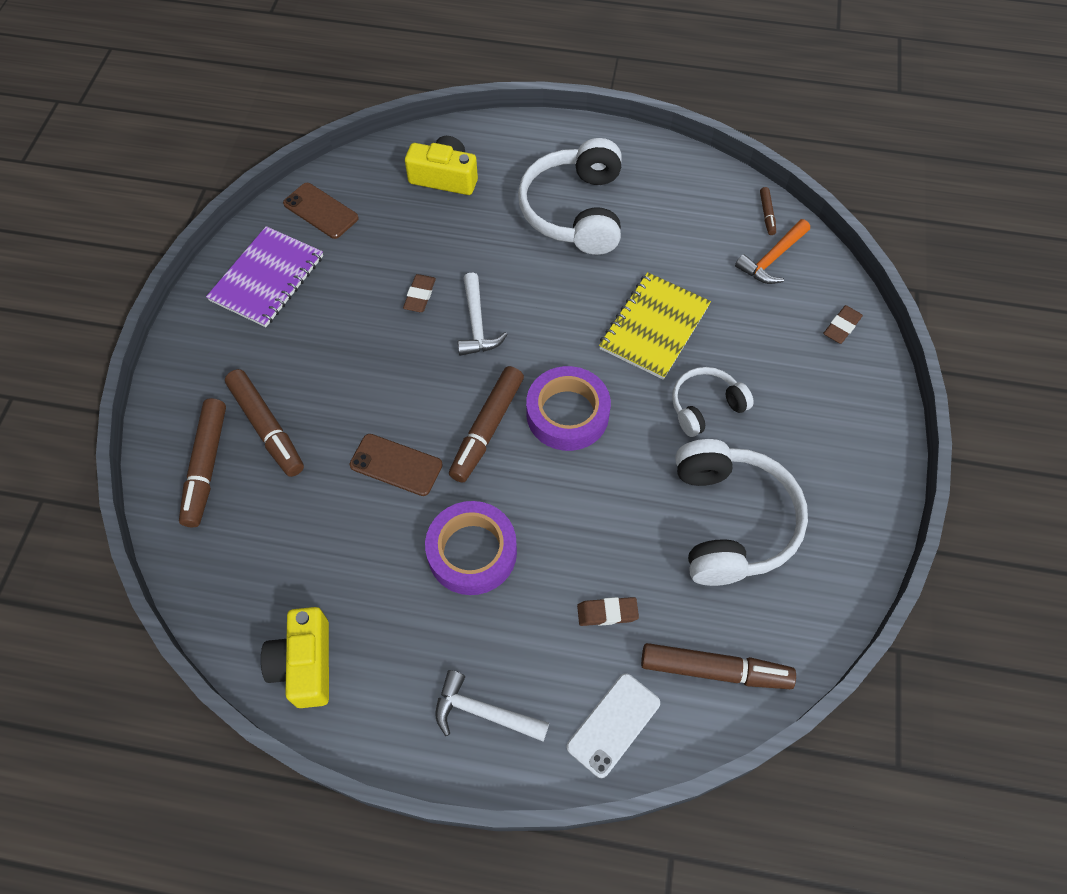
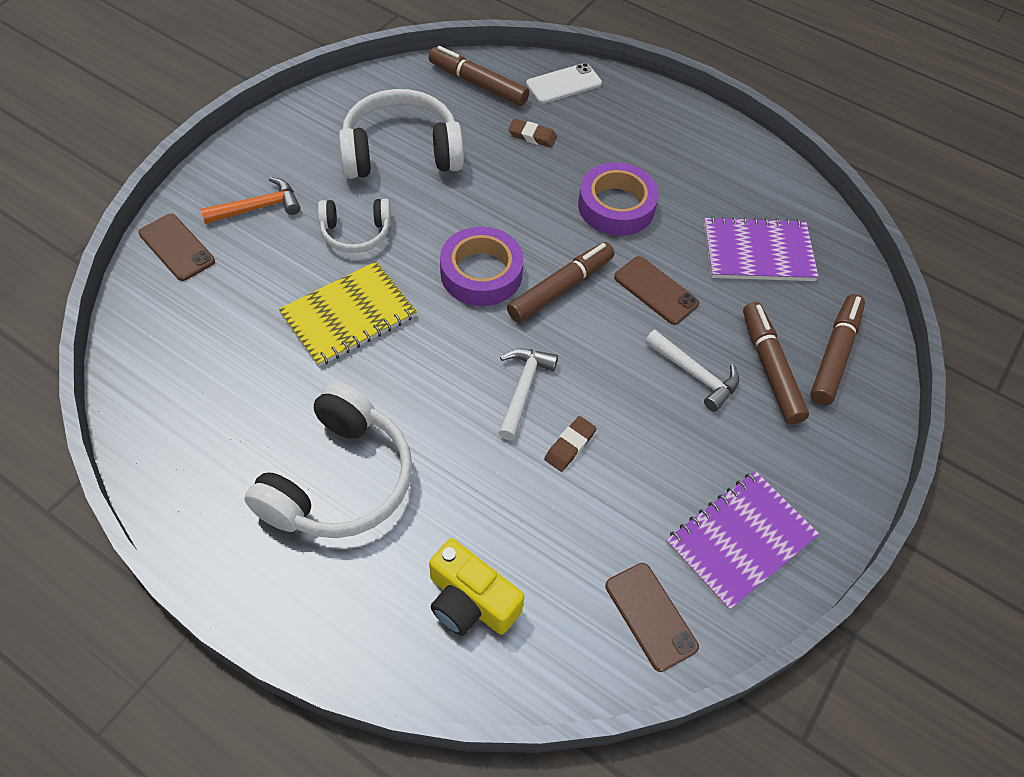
camera: 160 degrees left, 5 degrees down
yellow camera [261,607,329,708] -> none
white hammer [436,670,549,741] -> white hammer moved to [645,330,739,412]
white headphones [675,439,808,586] -> white headphones turned 60 degrees clockwise [339,89,464,179]
orange hammer [735,219,810,284] -> orange hammer moved to [200,177,301,224]
brown marker [760,187,776,235] -> none
brown eraser [823,305,863,344] -> brown phone [138,214,215,281]
none -> purple notebook [704,216,818,281]

